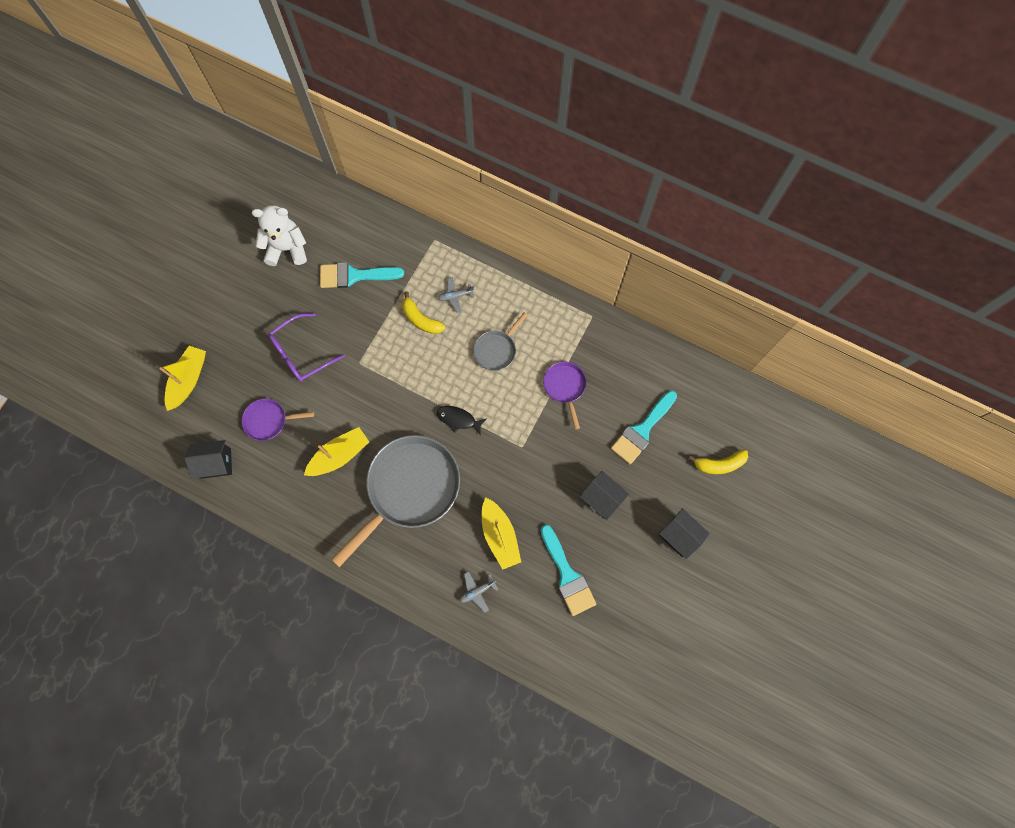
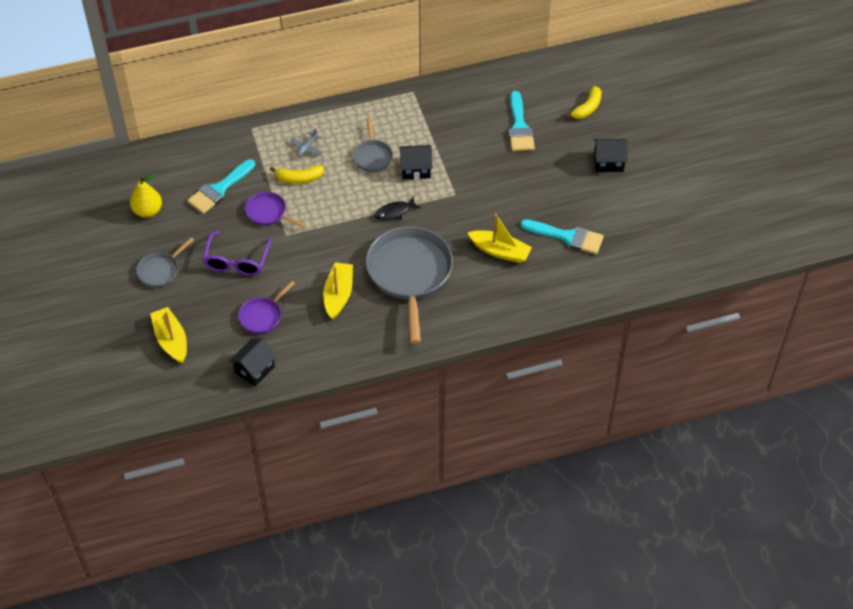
camera: 45 degrees left, 20 degrees down
white teddy bear [252,205,307,266] -> yellow pear [130,174,162,218]
grey plane [460,571,498,613] -> none
purple pan [543,362,586,429] -> purple pan moved to [245,192,306,227]
black house [579,471,629,520] -> black house moved to [400,145,433,180]
none -> grey pan [136,237,194,288]

